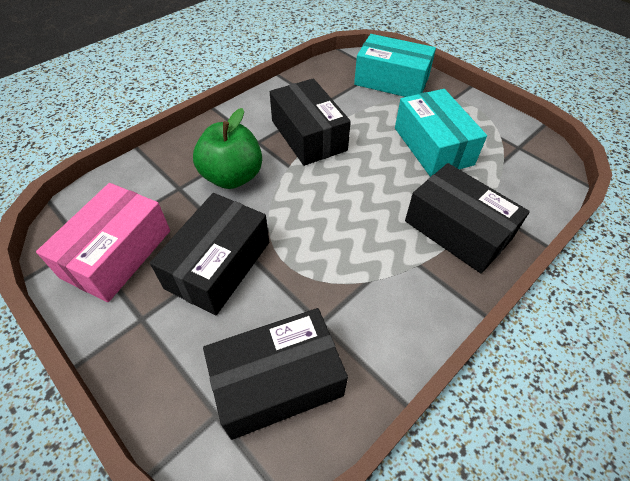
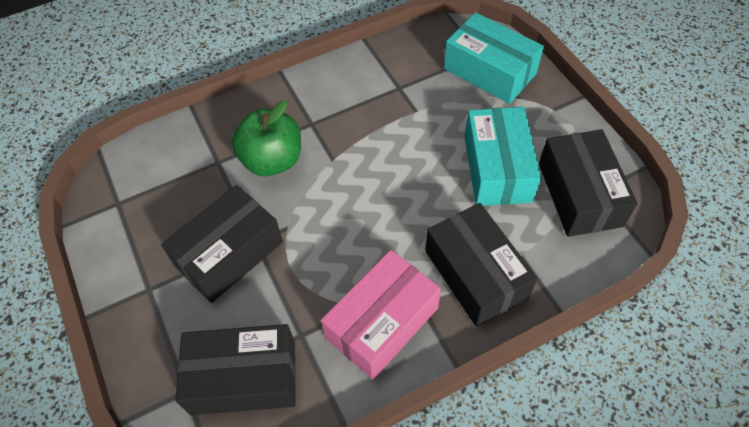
camera: 20 degrees right, 5 degrees up
pink box [36,183,170,302] -> pink box moved to [321,250,441,379]
black box [270,78,351,166] -> black box moved to [539,129,638,237]

